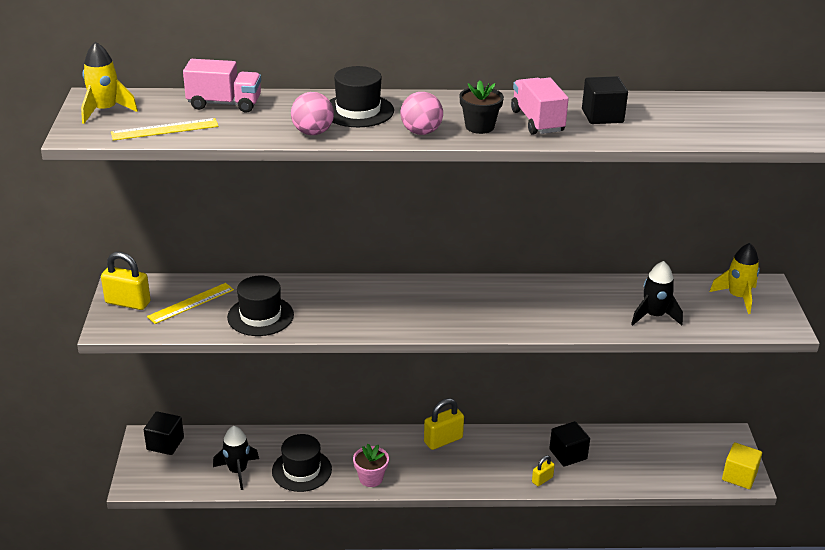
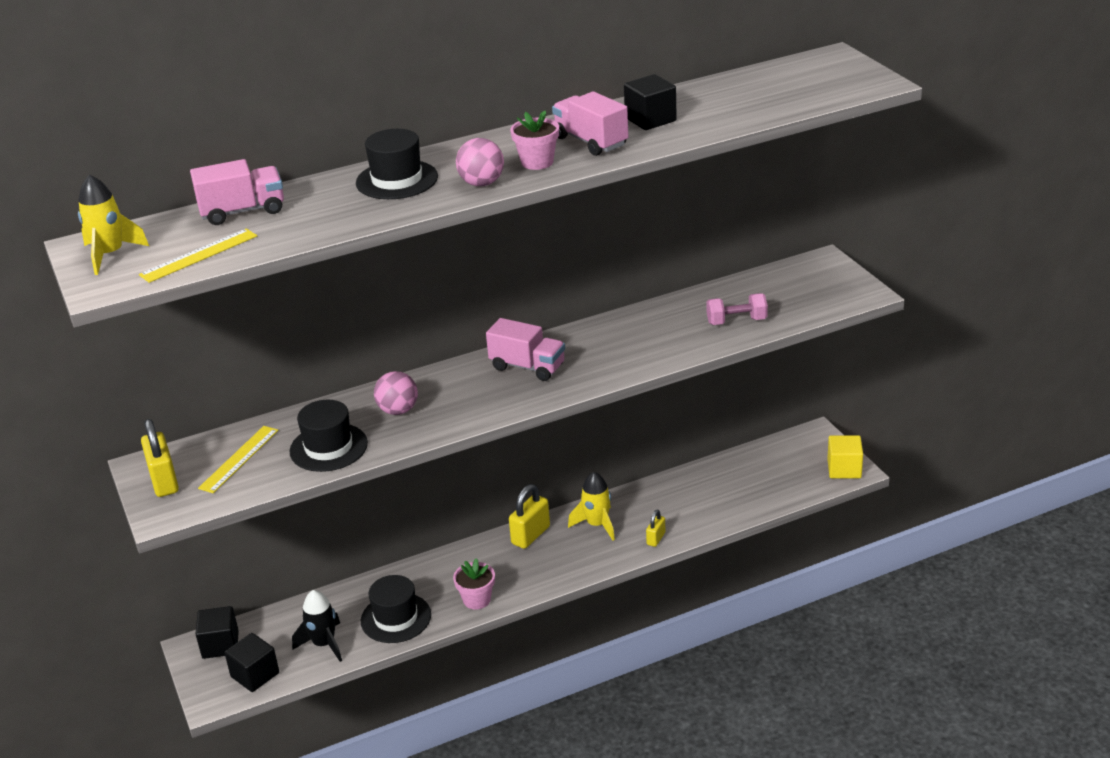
camera: 20 degrees left, 0 degrees up
yellow padlock [101,252,151,310] -> yellow padlock turned 75 degrees clockwise [141,419,179,497]
pink ball [291,92,334,135] -> pink ball moved to [374,371,418,415]
black flower pot [459,80,504,134] -> pink flower pot [510,110,559,170]
black cube [549,421,590,466] -> black cube moved to [225,633,279,692]
black rocket [631,261,683,325] -> pink dumbbell [706,293,768,325]
yellow rocket [709,243,760,314] -> yellow rocket moved to [568,472,615,541]
none -> pink truck [486,318,565,381]

